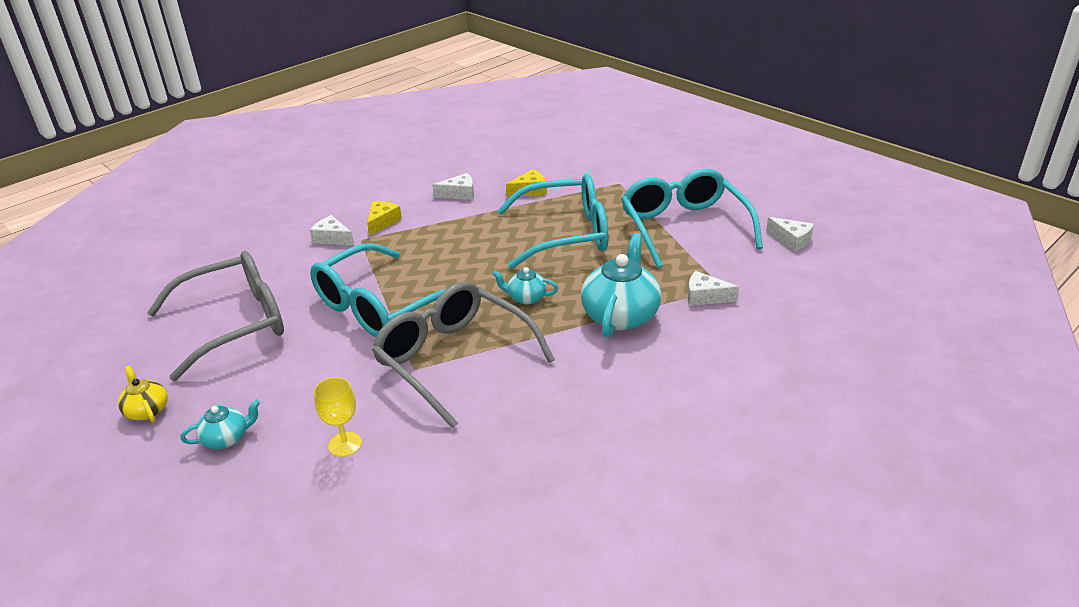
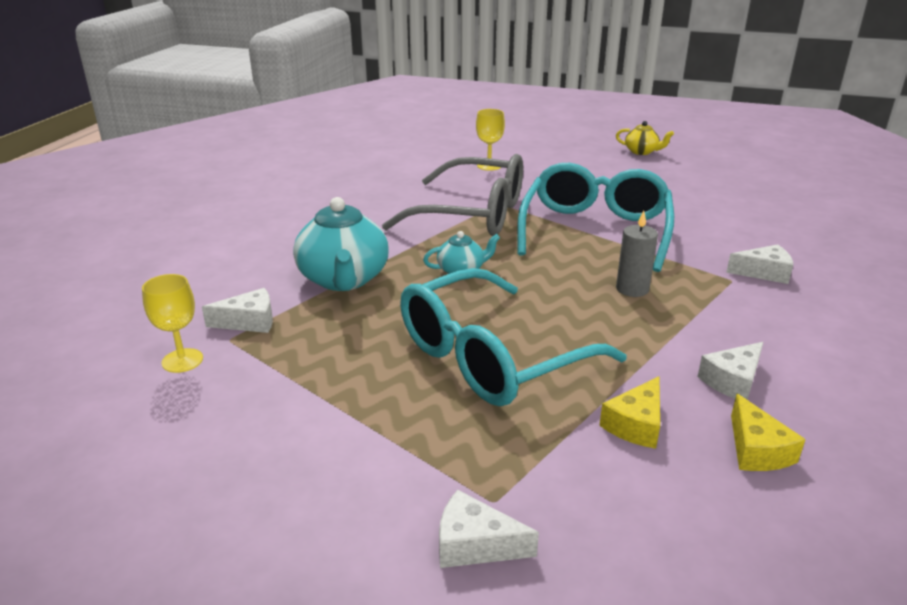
camera: 150 degrees right, 5 degrees down
grey glasses [147,251,284,381] -> none
turquoise teapot [180,399,260,449] -> none
yellow cheese [367,201,402,236] -> yellow cheese moved to [731,394,806,471]
turquoise glasses [621,169,763,268] -> none
white cheese [766,217,814,252] -> white cheese moved to [439,490,539,568]
none -> yellow goblet [142,274,203,373]
none -> grey candle [616,211,658,297]

